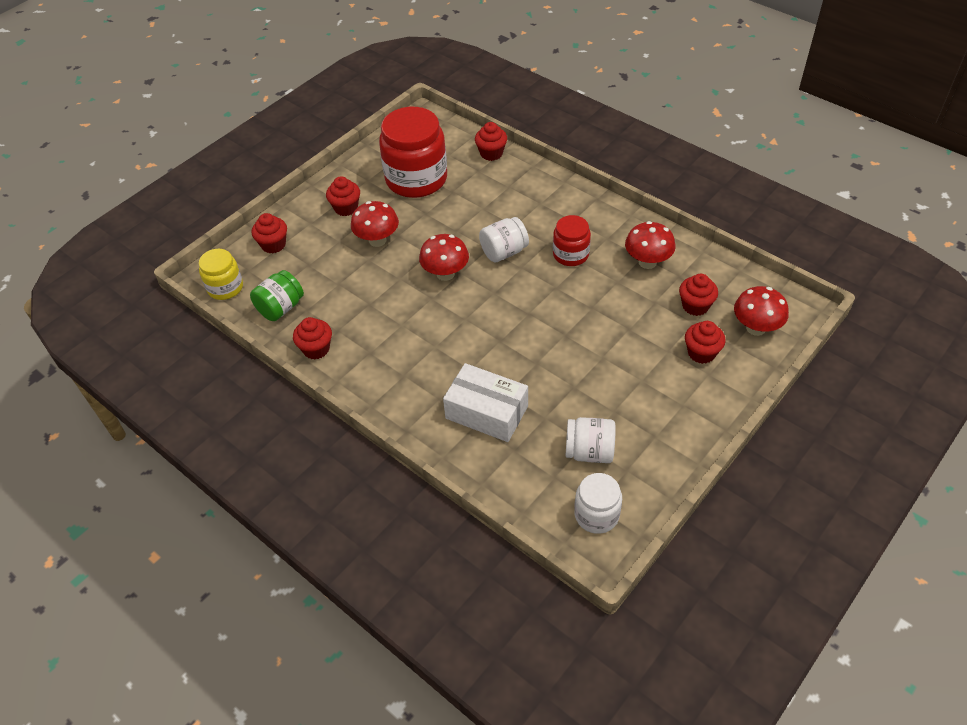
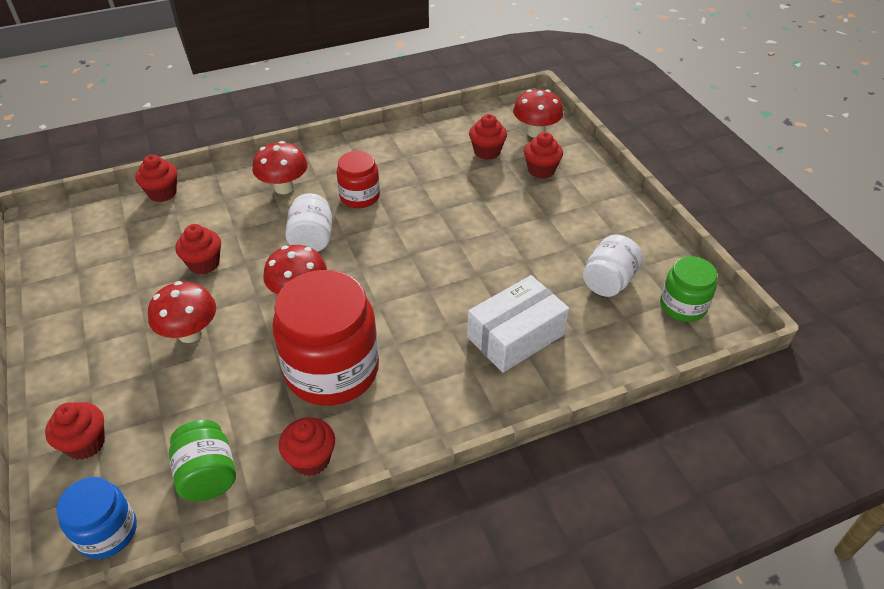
camera: 65 degrees left, 5 degrees down
yellow jar [199,249,243,300] -> blue jar [56,477,137,559]
red cupcake [326,176,360,216] -> red cupcake moved to [175,224,221,275]
red jar [379,107,447,198] -> red jar moved to [272,270,379,406]
white jar [574,473,622,534] -> green jar [660,256,717,322]
red mushroom [625,221,676,269] -> red mushroom moved to [252,141,308,194]

